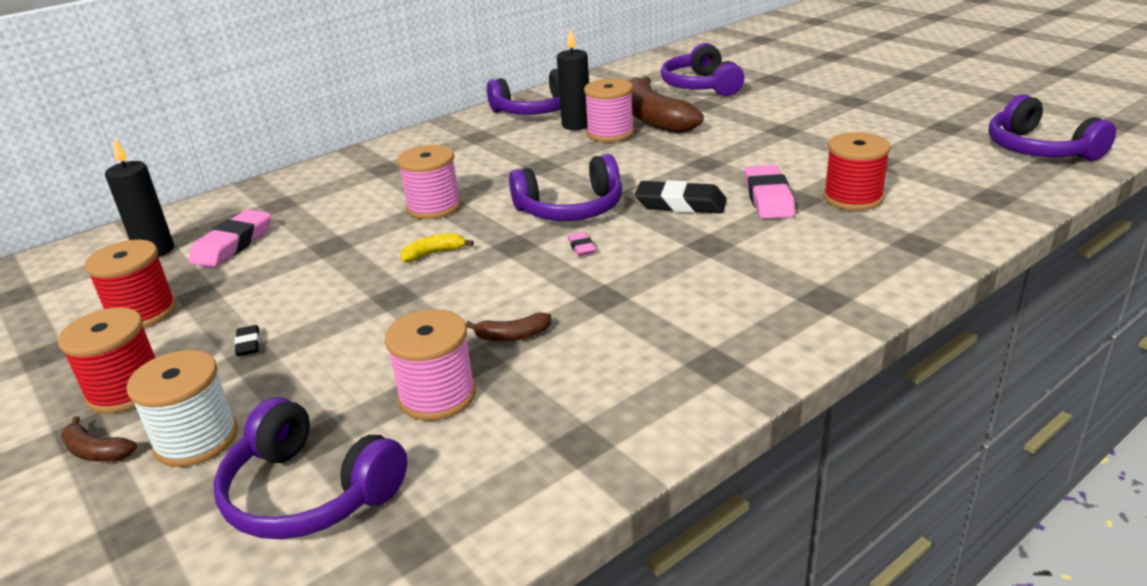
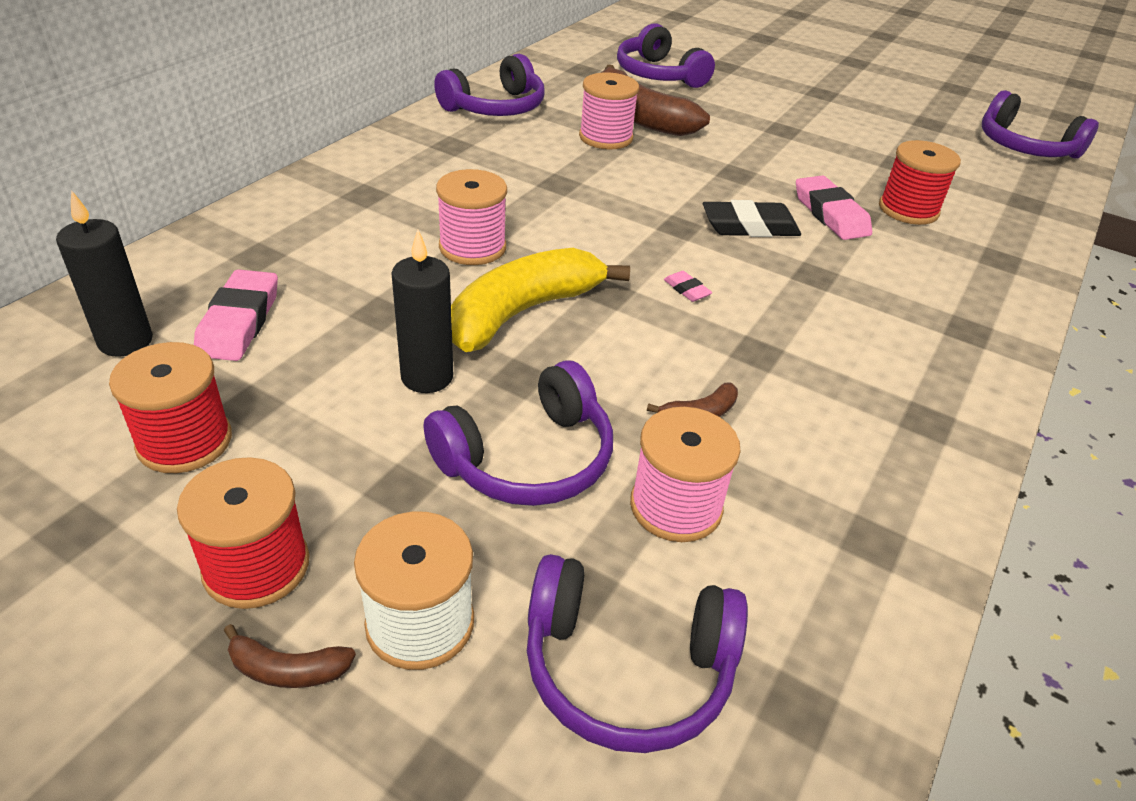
camera: 25 degrees left, 10 degrees up
black eraser [234,325,260,356] -> none
yellow banana [400,233,474,262] -> yellow banana [451,248,630,352], size x2.38
purple headphones [509,154,622,221] -> purple headphones moved to [424,360,613,506]
black candle [557,29,589,130] -> black candle moved to [391,230,453,393]

